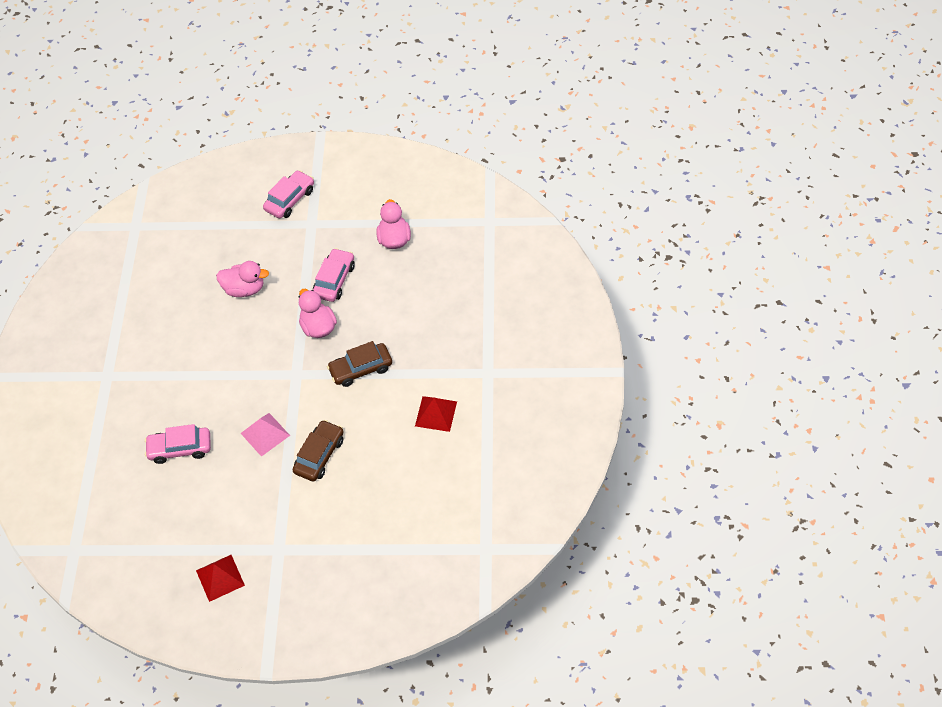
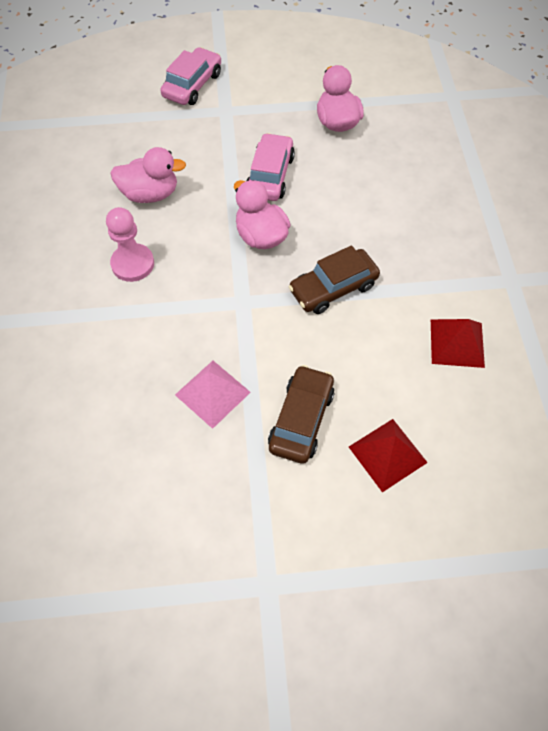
camera: 10 degrees left, 5 degrees up
pink car [145,424,211,464] -> none
red pyramid [196,555,245,602] -> red pyramid moved to [349,419,428,492]
none -> pink pawn [106,207,154,282]

